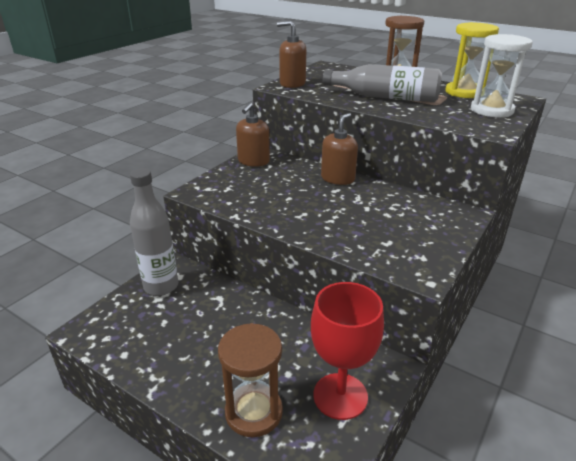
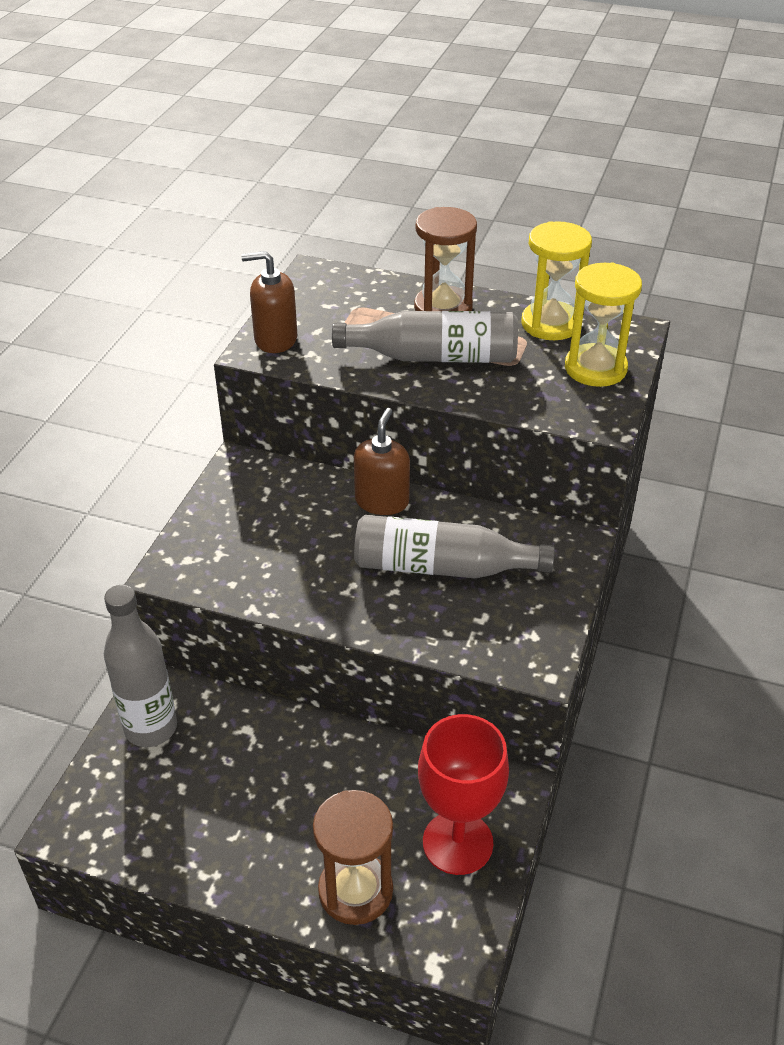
camera: 15 degrees left, 10 degrees up
brown soap dispenser [236,103,270,167] -> none
white hourglass [471,34,533,117] -> yellow hourglass [565,263,642,387]
none -> grey bottle [354,515,555,578]

